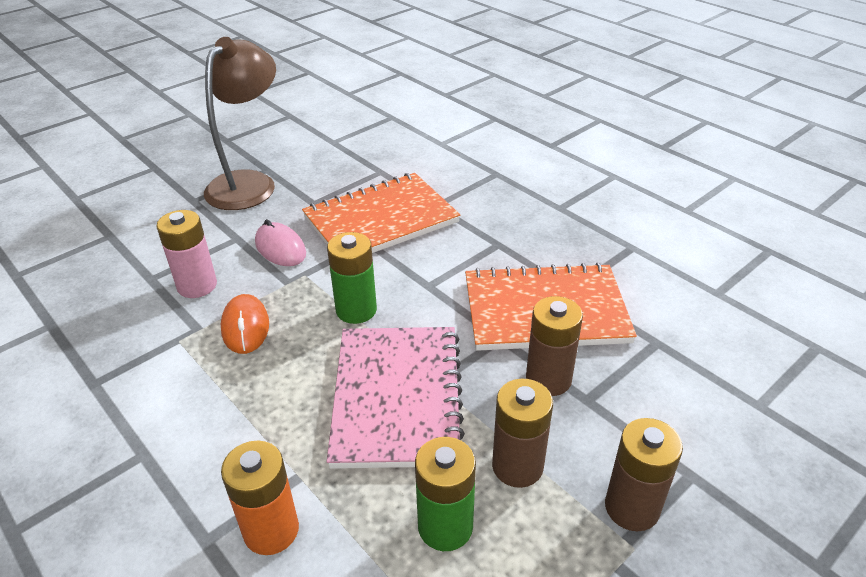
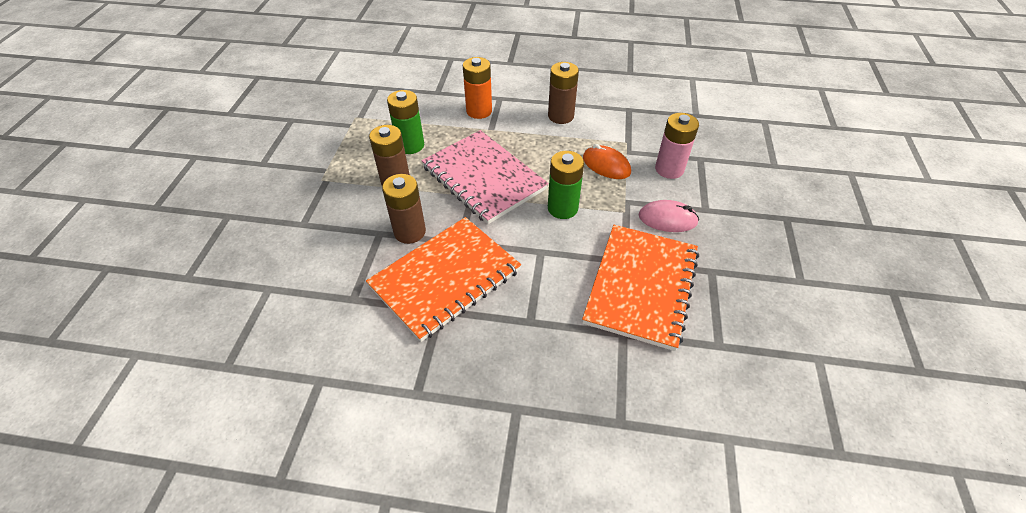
camera: 140 degrees right, 10 degrees up
brown lamp [204,37,276,210] -> none
brown battery [605,418,683,531] -> brown battery moved to [548,62,579,124]

